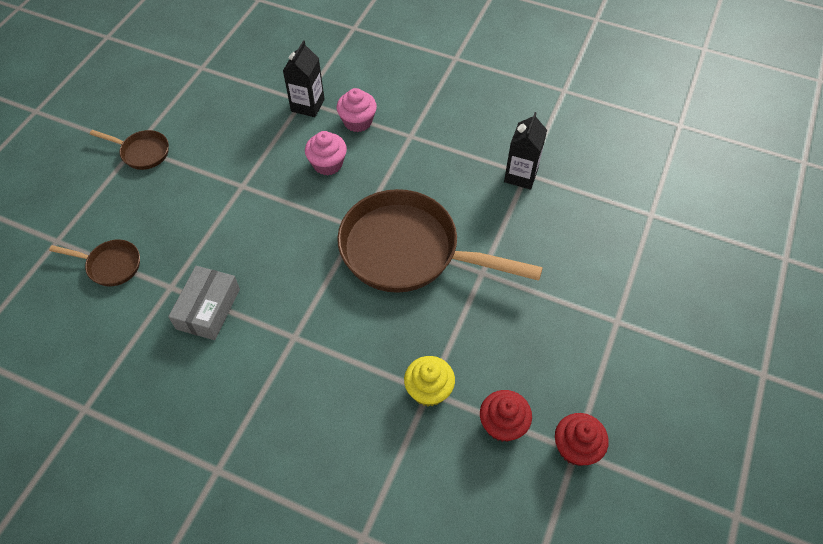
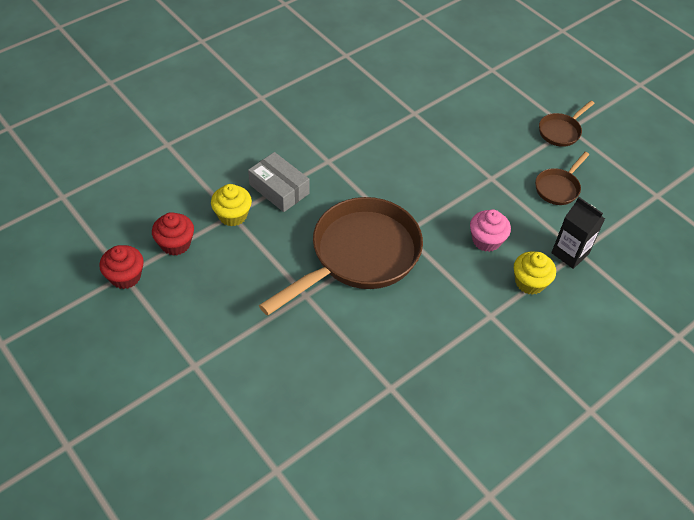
camera: 115 degrees right, 5 degrees down
brown pan [49,239,140,286] -> brown pan moved to [535,152,589,205]
grey box [168,266,240,340] -> grey box moved to [248,152,310,212]
pink cupcake [337,88,377,132] -> yellow cupcake [514,252,556,295]
black carton [504,112,547,190] -> none

